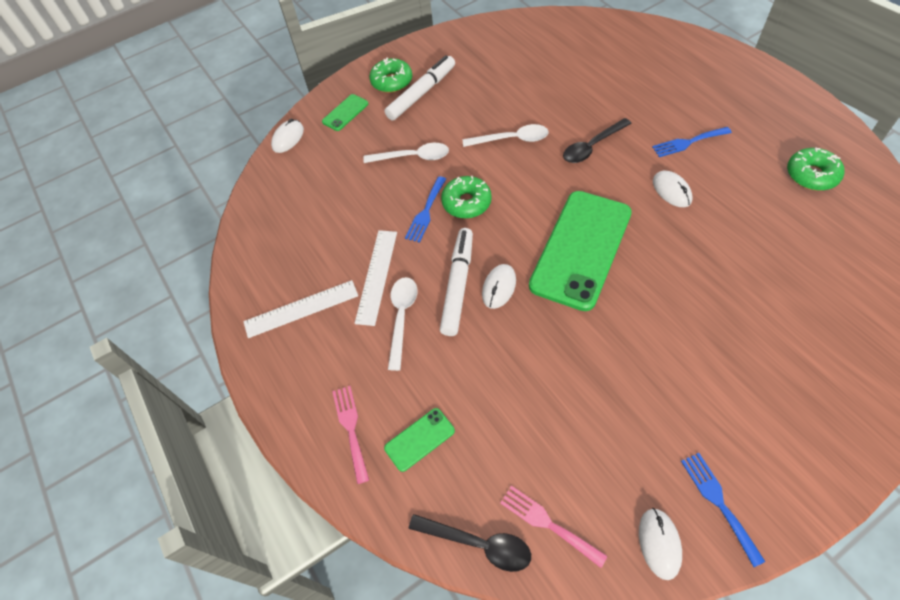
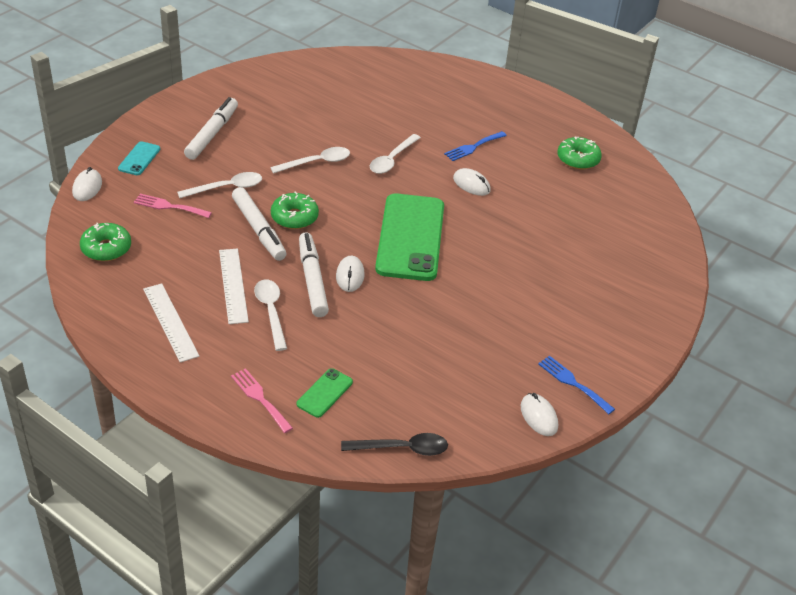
camera: 30 degrees left, 15 degrees down
white ruler [243,280,358,338] -> white ruler turned 75 degrees counterclockwise [143,283,199,362]
green phone [322,94,368,131] -> turquoise phone [118,141,160,175]
green donut [369,58,412,93] -> green donut moved to [80,223,131,261]
blue fork [405,176,446,243] -> white marker [232,187,286,261]
pink fork [500,486,608,568] -> pink fork moved to [134,194,212,218]
black spoon [563,118,632,163] -> white spoon [370,134,421,174]

